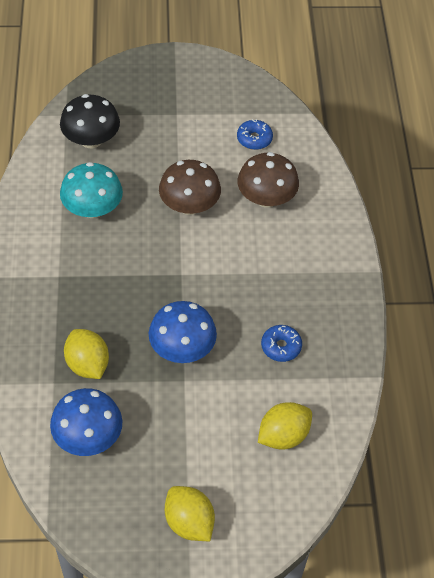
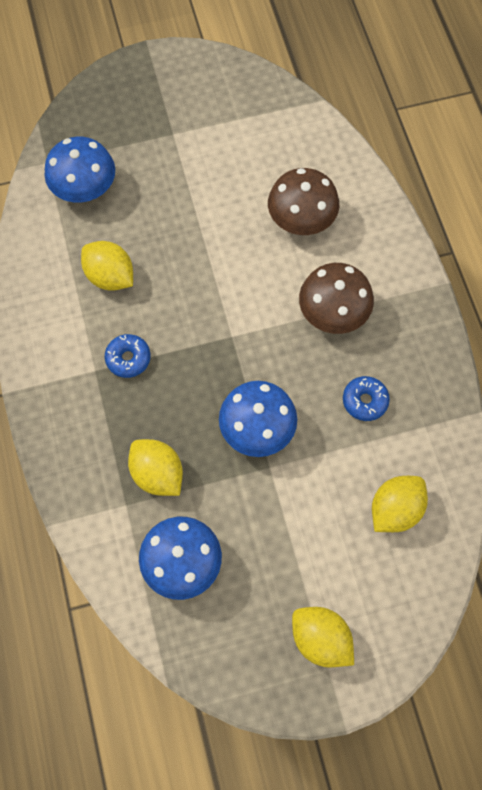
camera: 10 degrees left, 15 degrees up
black mushroom [60,94,120,148] -> blue mushroom [44,137,115,203]
turquoise mushroom [60,162,123,218] -> yellow lemon [81,241,133,290]
brown mushroom [159,160,221,215] -> brown mushroom moved to [299,263,374,334]
blue donut [237,119,273,150] -> blue donut moved to [105,334,151,378]

